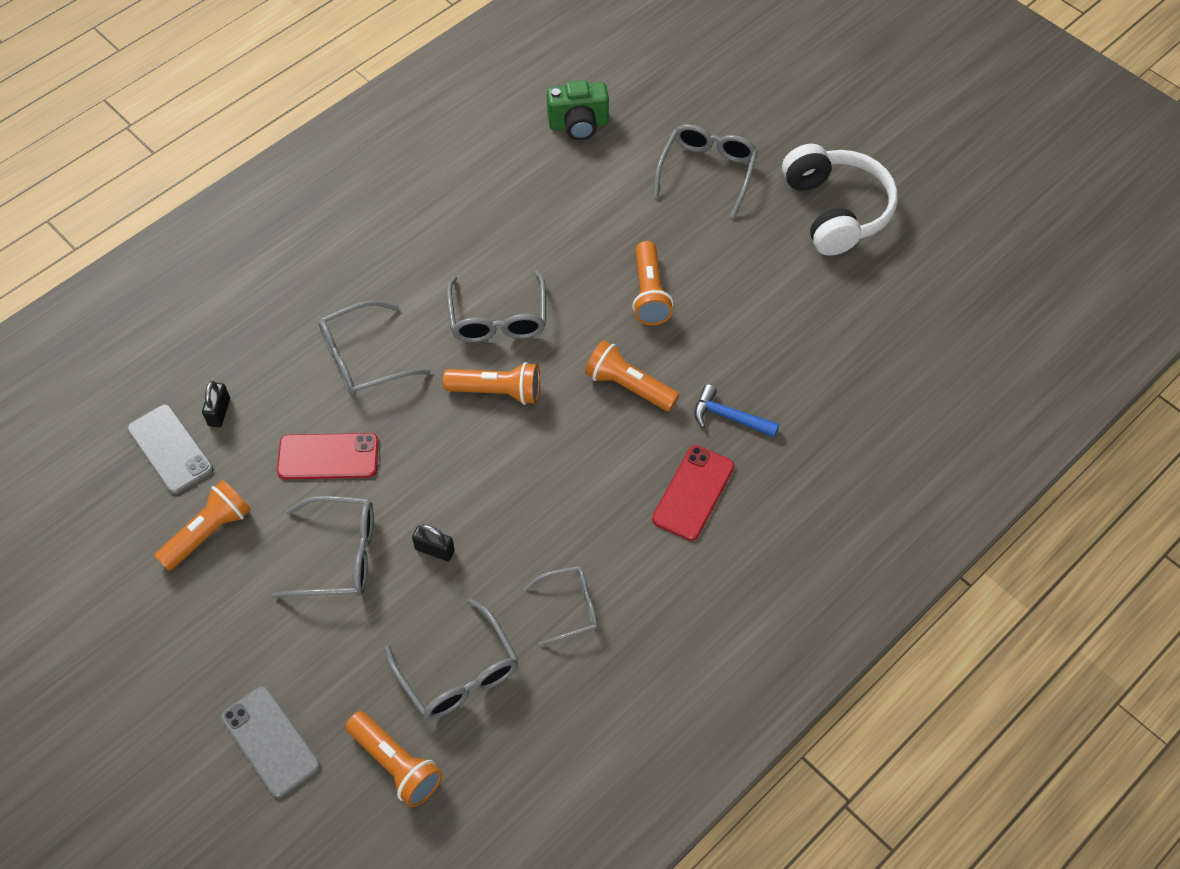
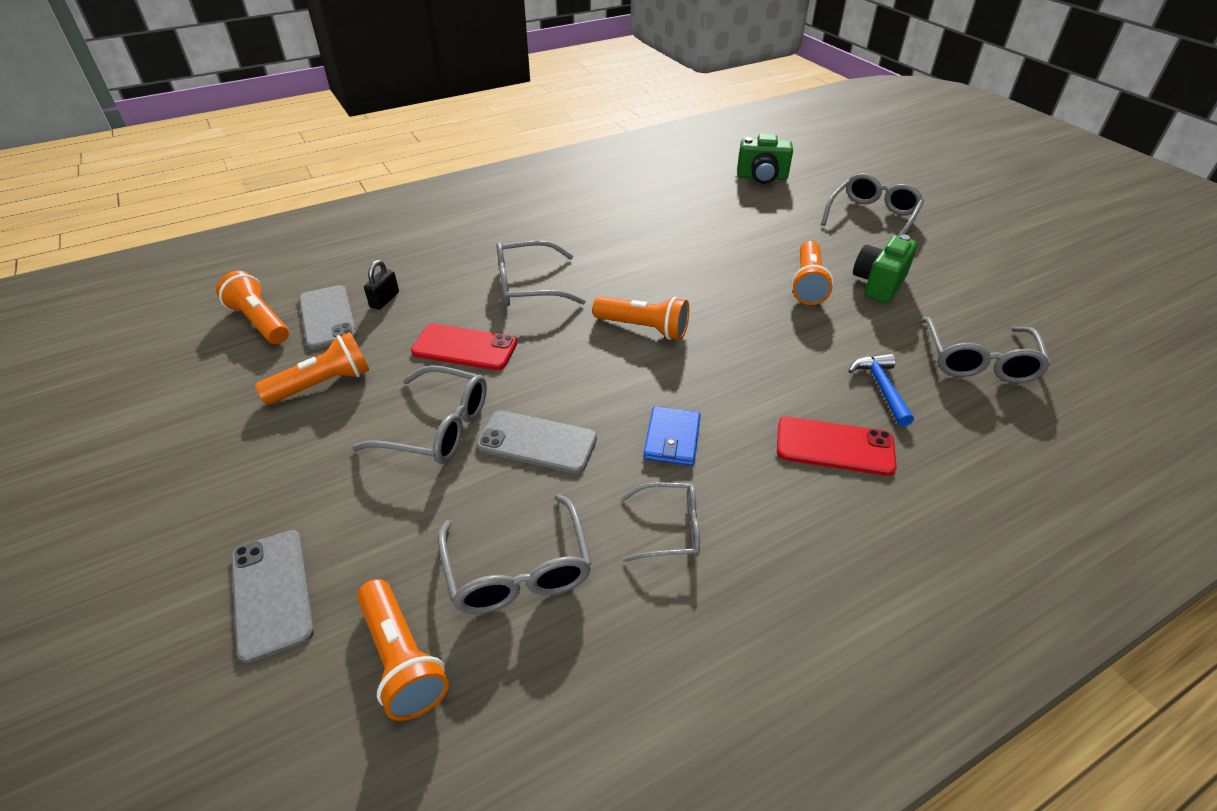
camera: 15 degrees right, 15 degrees down
black padlock [412,525,455,561] -> grey phone [476,410,597,474]
grey glasses [446,270,546,342] -> grey glasses moved to [922,317,1051,383]
orange flashlight [585,340,679,411] -> orange flashlight moved to [216,271,289,344]
red phone [652,445,734,541] -> red phone turned 60 degrees clockwise [777,417,897,476]
blue hammer [694,384,779,437] -> blue hammer turned 45 degrees clockwise [848,354,914,426]
white headphones [782,144,898,256] -> none
none -> blue wallet [643,406,701,466]
none -> green camera [853,234,918,303]

